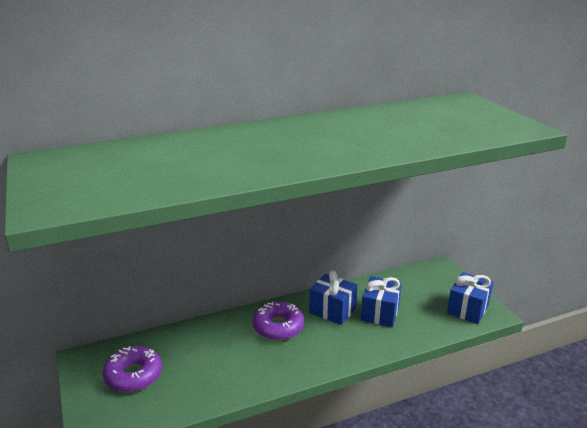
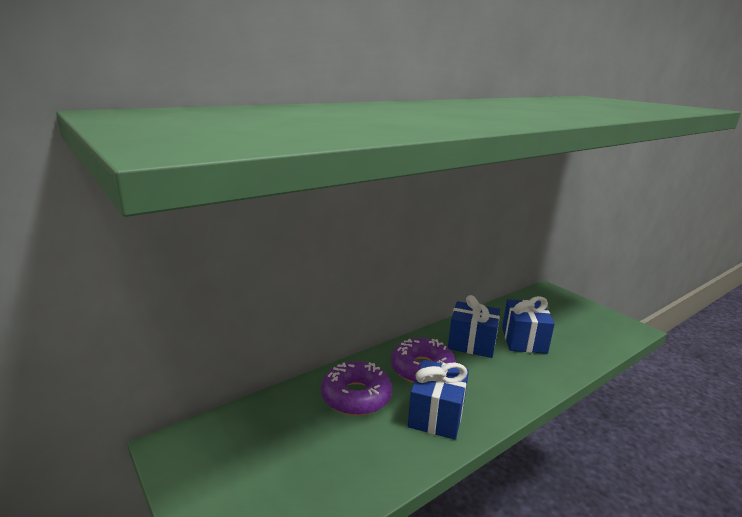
camera: 15 degrees left, 5 degrees down
purple donut [103,346,162,392] -> purple donut moved to [321,361,392,416]
blue gift [447,272,493,324] -> blue gift moved to [408,360,469,440]

